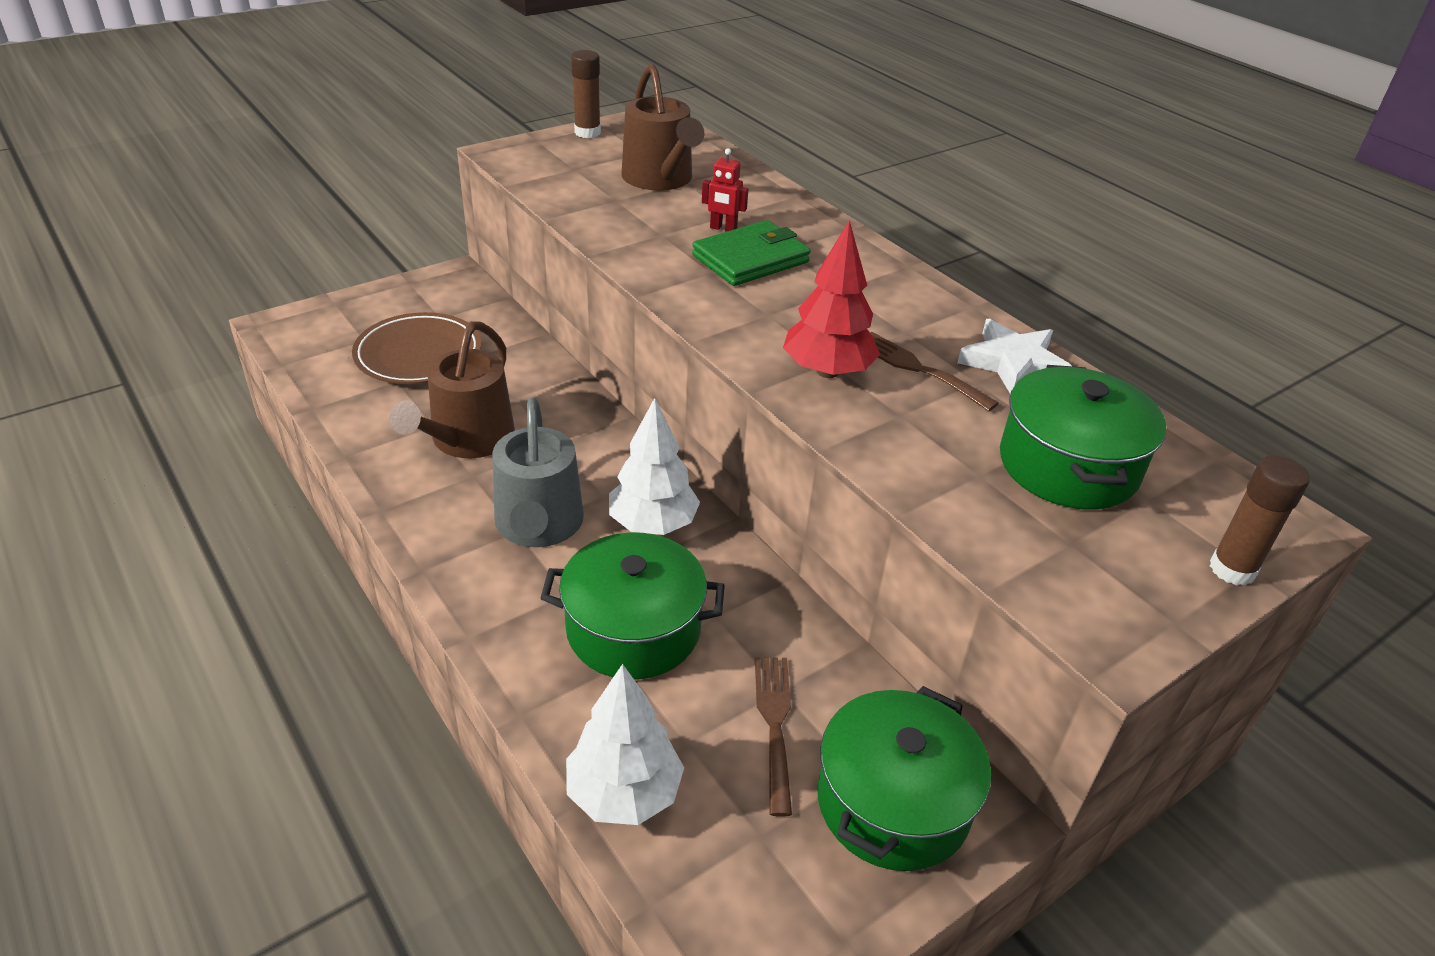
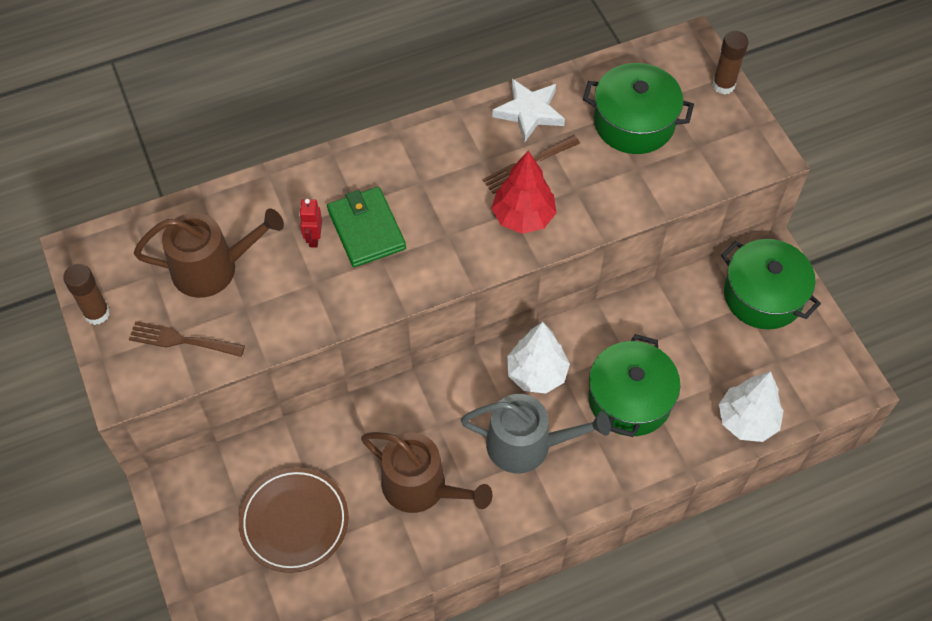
camera: 75 degrees left, 20 degrees up
red robot [702,148,748,232] -> red robot turned 150 degrees clockwise [299,199,322,248]
brown fork [755,657,792,817] -> brown fork moved to [129,321,245,357]

